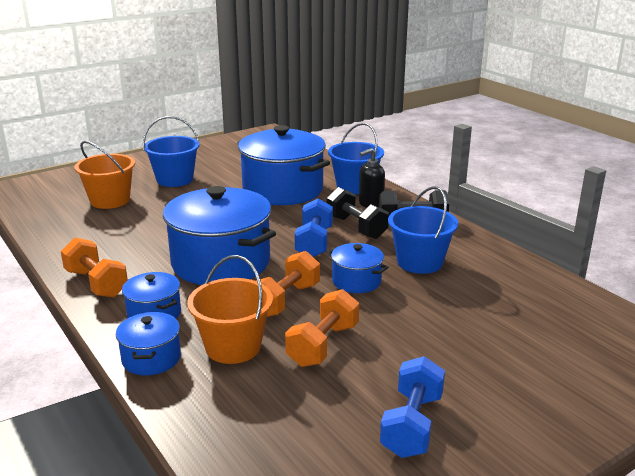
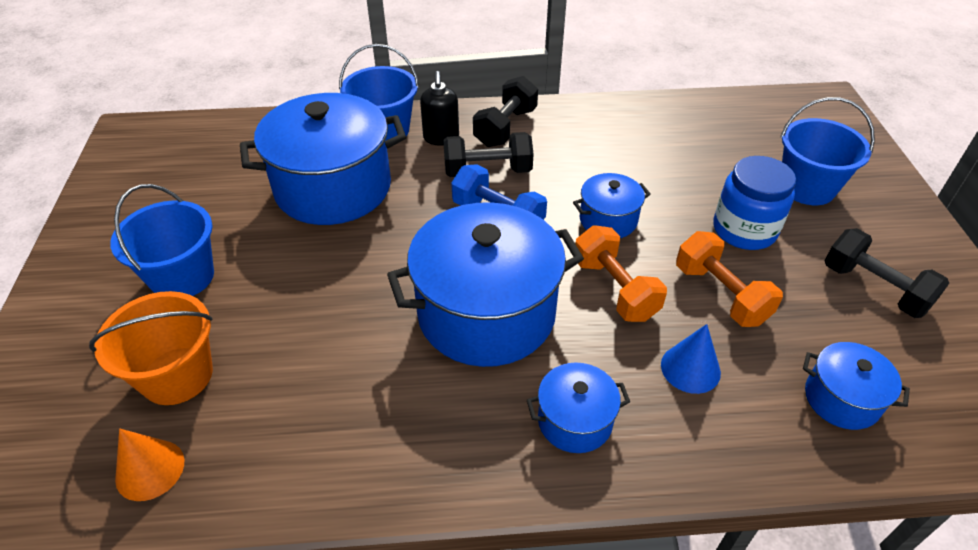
camera: 60 degrees left, 20 degrees up
orange dumbbell [61,238,128,298] -> none
blue pot [116,312,181,375] -> blue pot moved to [803,342,910,430]
orange bucket [187,255,273,364] -> blue cone [661,324,721,394]
blue dumbbell [380,356,445,458] -> black dumbbell [825,228,949,318]
blue bucket [388,186,458,274] -> blue bucket moved to [780,97,875,205]
none -> orange cone [115,429,184,501]
none -> blue jar [713,156,796,250]

